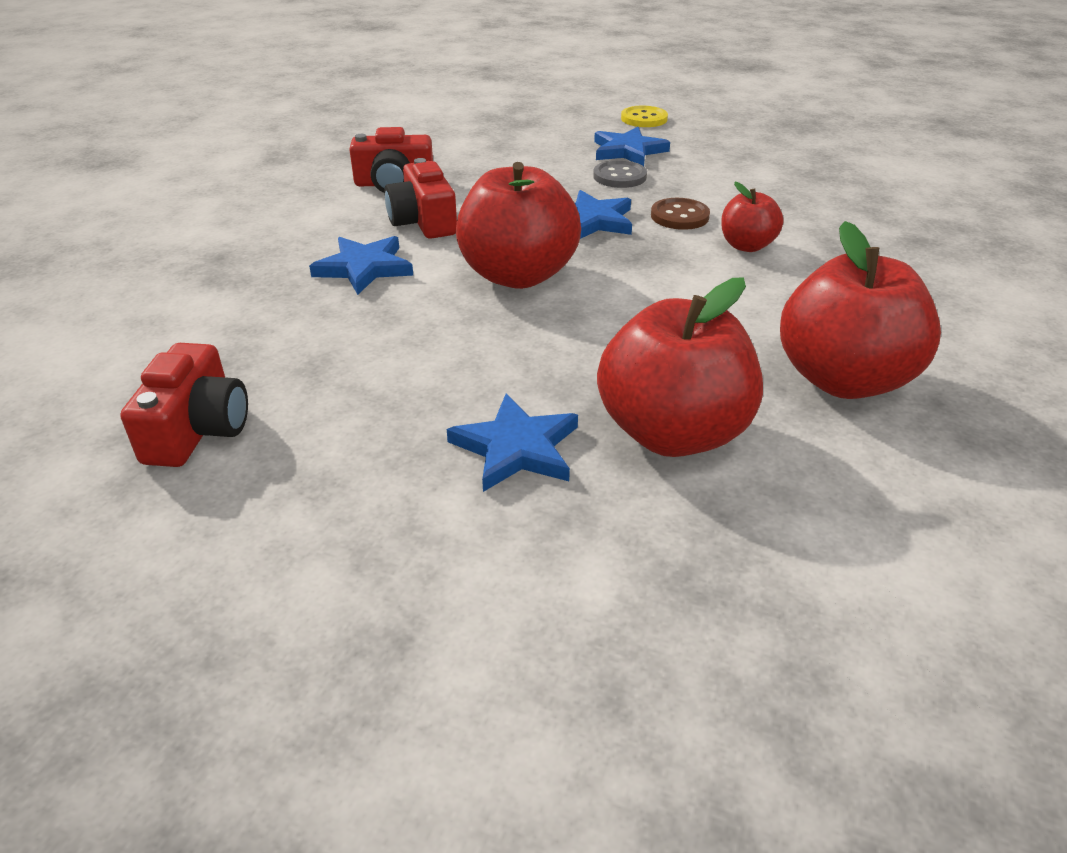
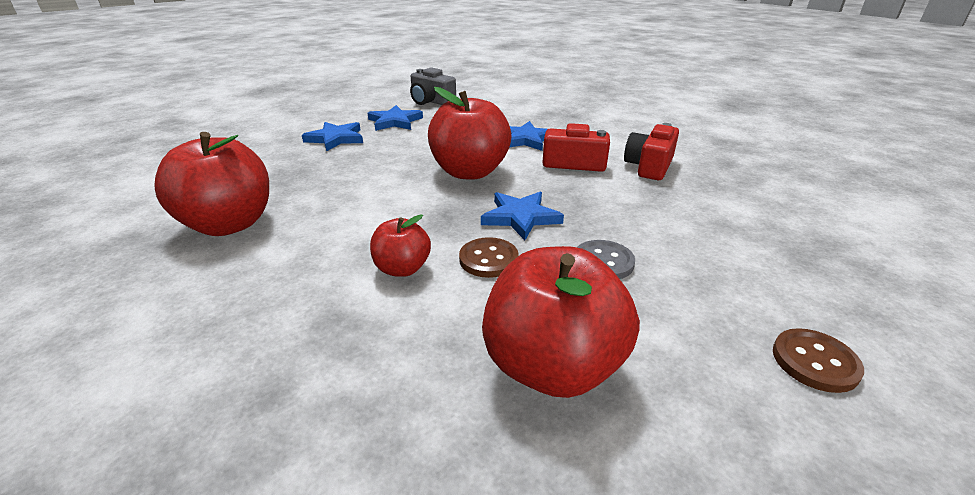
camera: 120 degrees right, 5 degrees down
red camera [120,343,248,467] -> grey camera [410,67,456,105]
blue star [594,127,670,166] -> blue star moved to [368,105,423,131]
red apple [597,277,763,457] -> red apple moved to [482,246,640,398]
yellow button [621,106,668,127] -> brown button [773,328,864,393]

